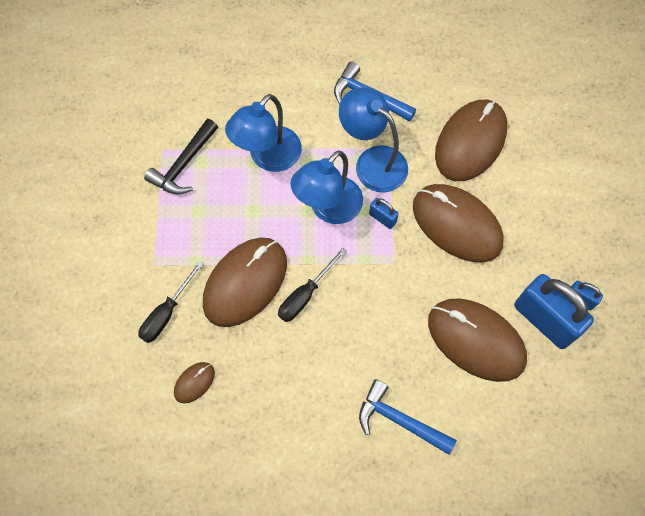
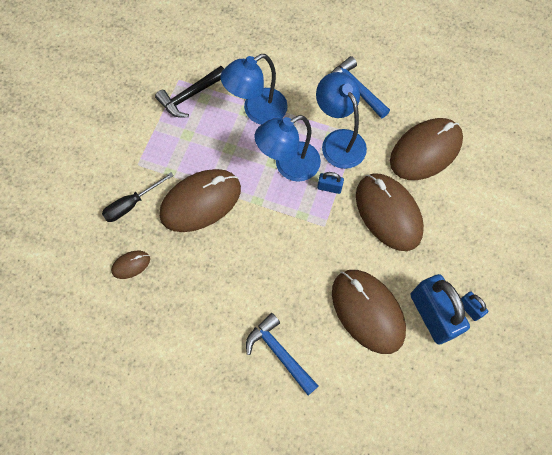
camera: 20 degrees right, 0 degrees up
black screwdriver [278,247,347,322] -> none
blue padlock [369,198,399,229] -> blue padlock turned 45 degrees counterclockwise [317,172,344,194]

